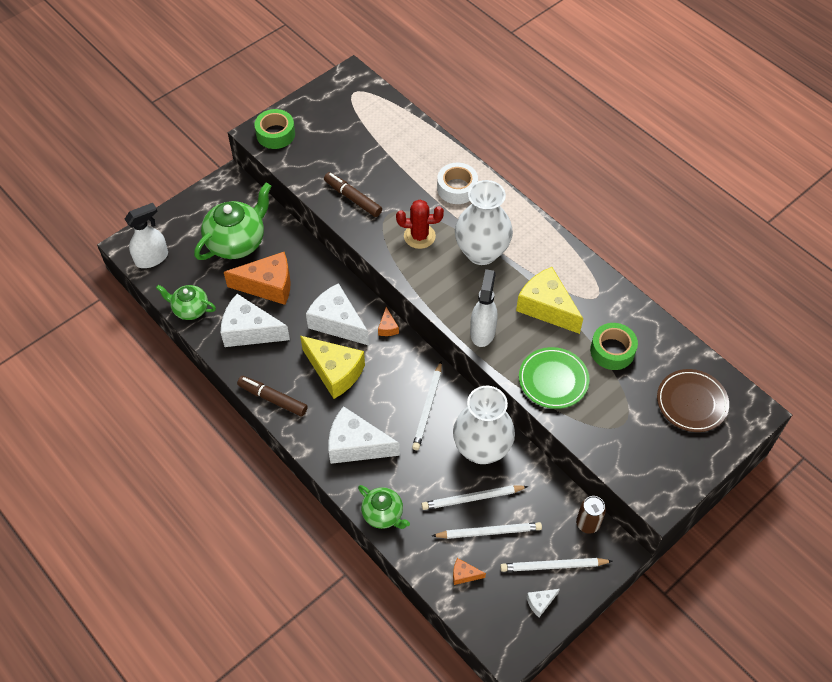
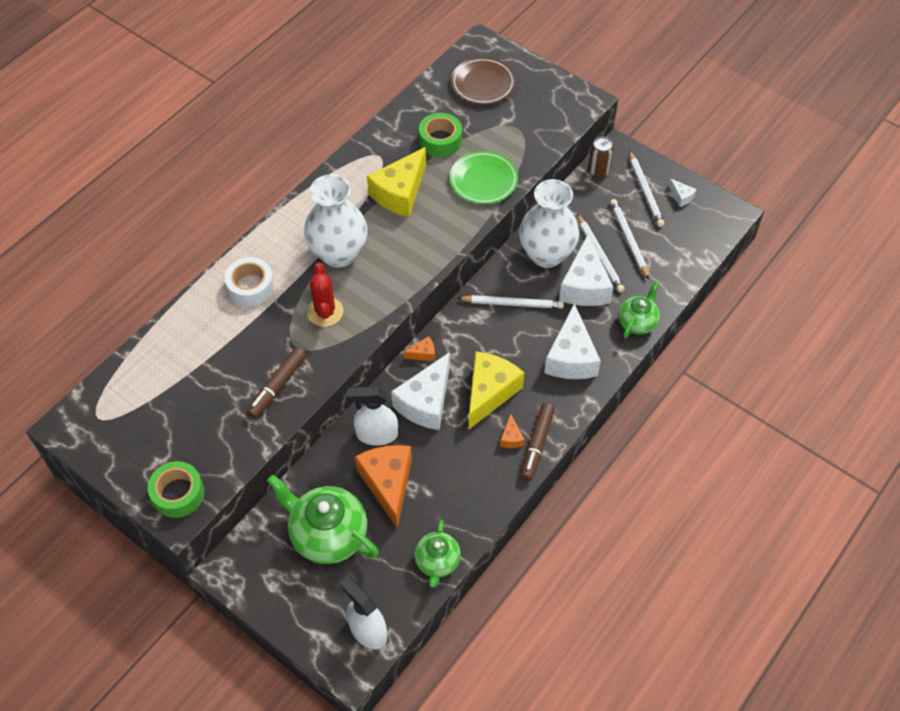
camera: 100 degrees left, 0 degrees up
white cheese [221,294,290,347] -> white cheese moved to [559,235,613,306]
orange cheese [453,558,486,585] -> orange cheese moved to [500,414,525,448]
white spray bottle [470,269,498,347] -> white spray bottle moved to [347,386,398,446]

